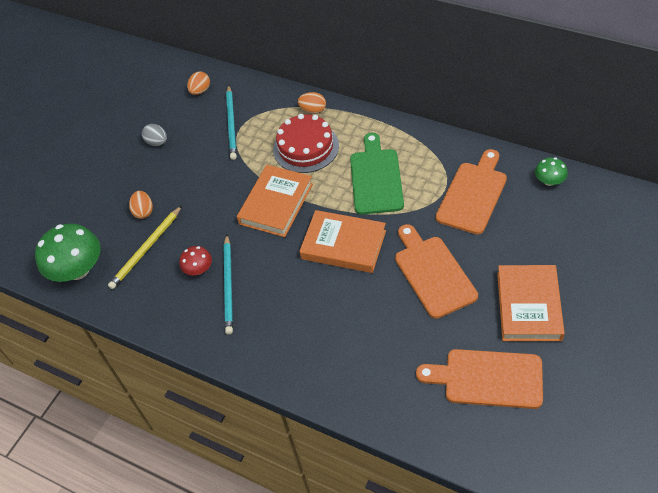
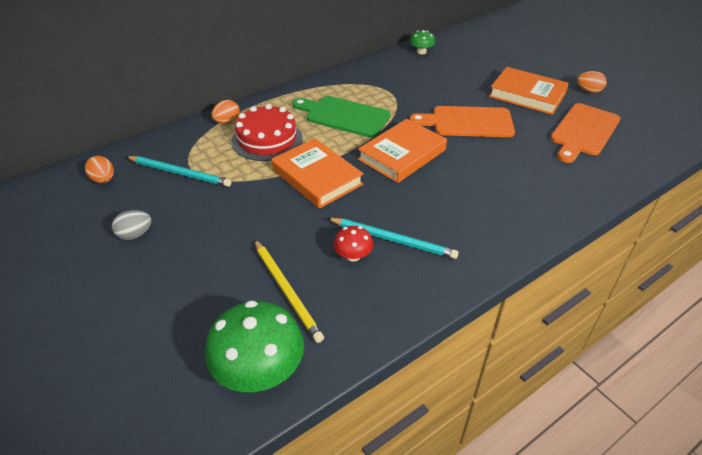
camera: 70 degrees left, 10 degrees down
orange egg [129,191,153,219] -> orange egg moved to [577,71,607,93]
orange cutting board [436,149,507,235] -> none

